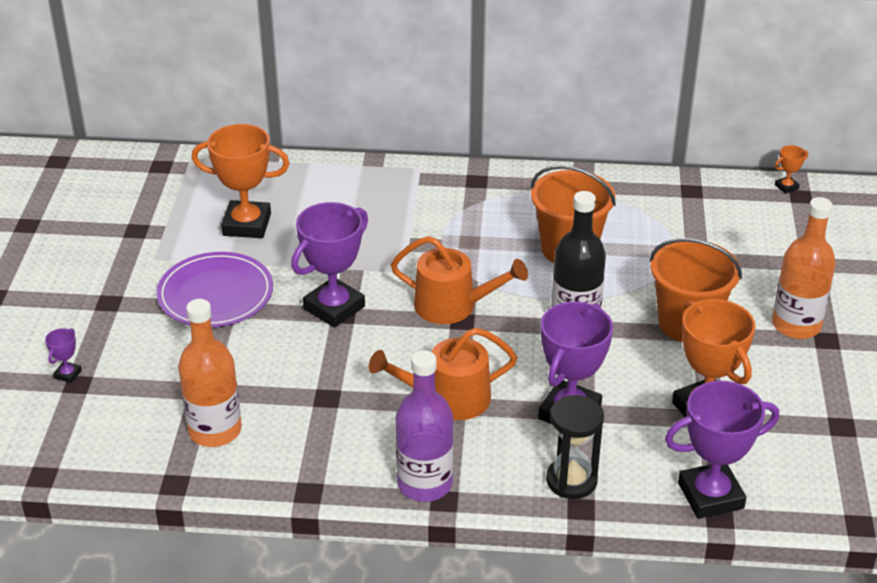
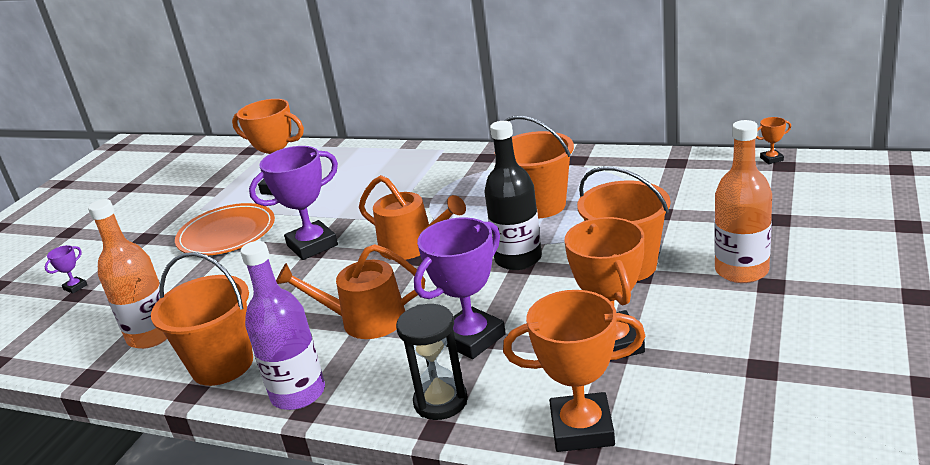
camera: 20 degrees right, 10 degrees down
purple plate [156,252,273,327] -> orange plate [175,203,275,256]
purple trophy [665,381,779,519] -> orange trophy [503,290,645,452]
none -> orange bucket [151,252,253,386]

